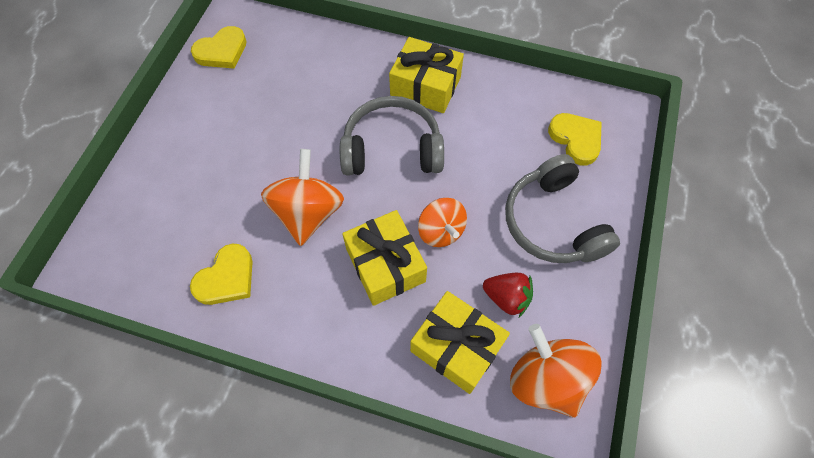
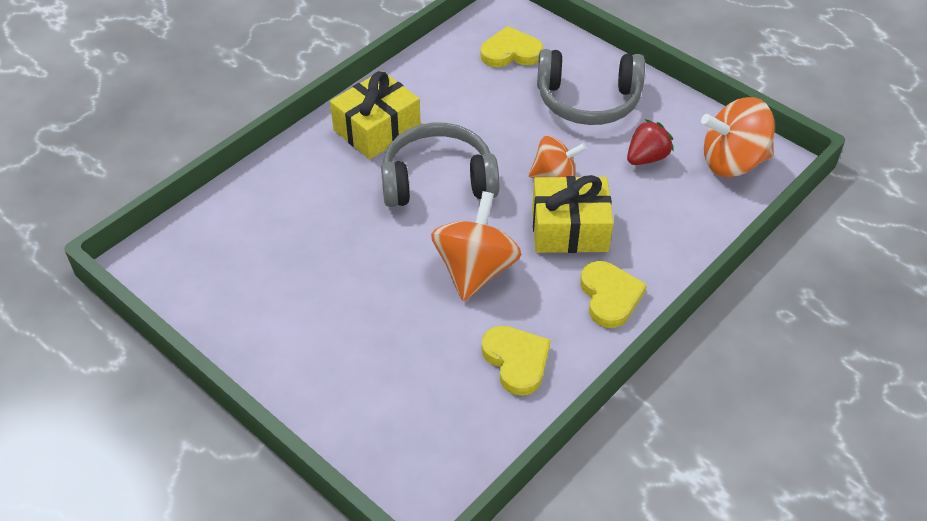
camera: 65 degrees left, 15 degrees down
yellow heart [191,26,247,69] -> yellow heart moved to [580,261,647,328]
orange spinning top [261,149,344,246] -> orange spinning top turned 75 degrees clockwise [431,191,522,301]
grey headphones [340,96,444,176] -> grey headphones turned 60 degrees clockwise [381,123,499,207]
yellow gift [410,291,510,394] -> none

